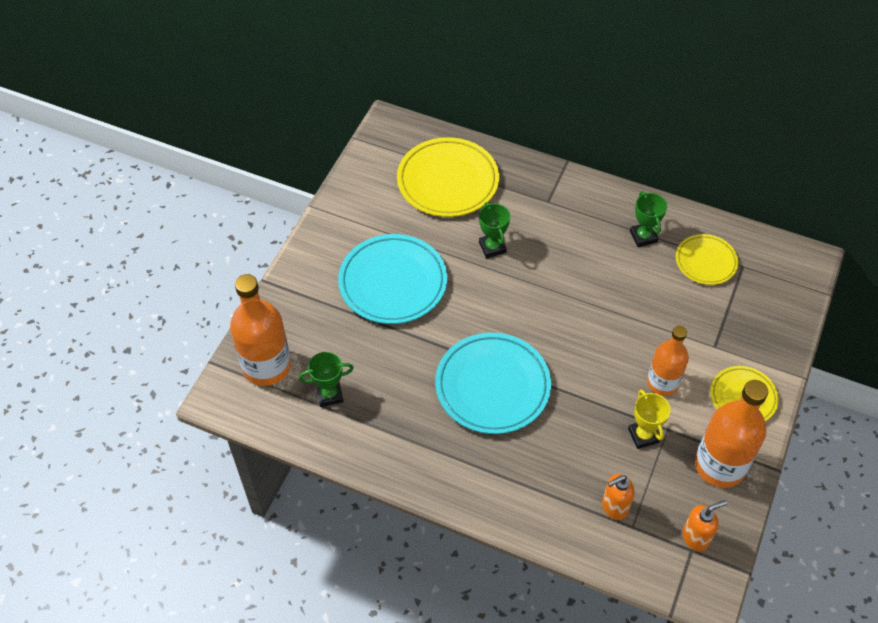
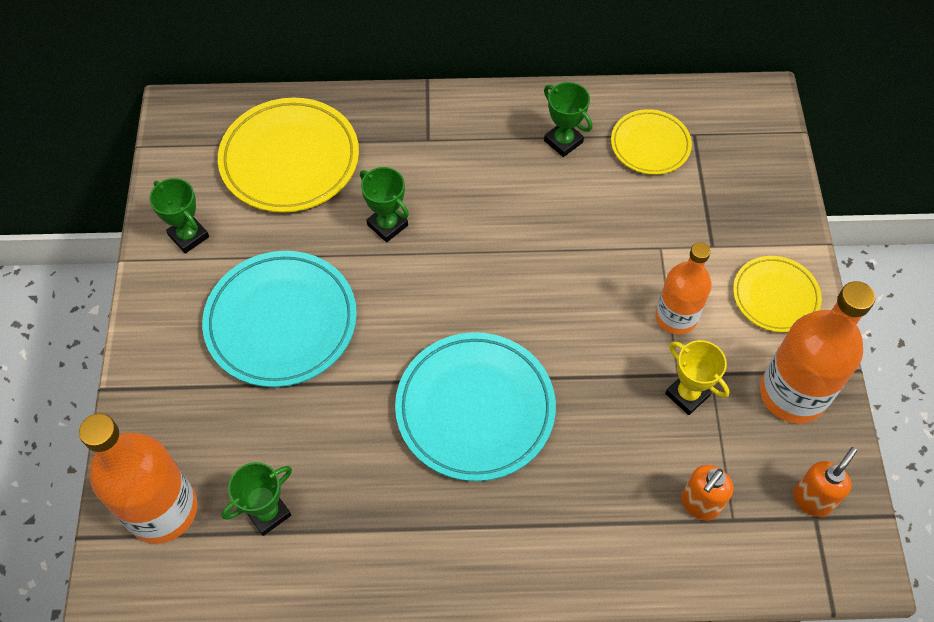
camera: 25 degrees left, 5 degrees up
none -> green trophy [149,178,209,254]

